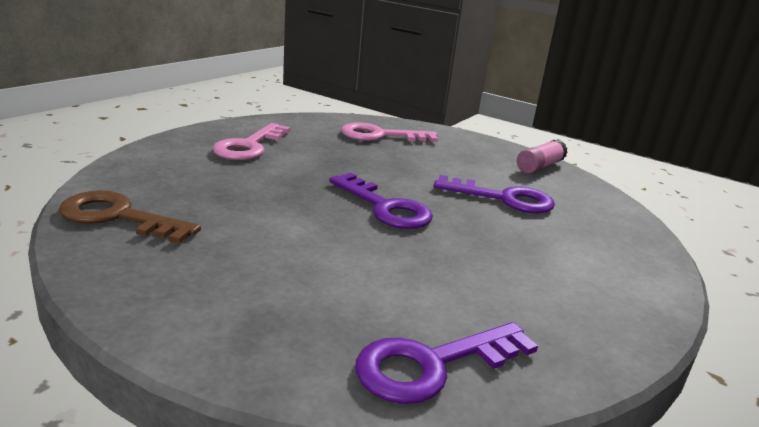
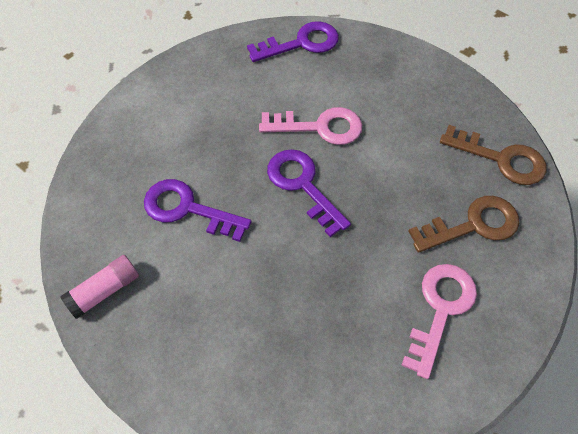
camera: 170 degrees left, 35 degrees up
pink key [341,122,438,142] -> pink key moved to [259,107,362,145]
none -> brown key [408,196,519,253]

